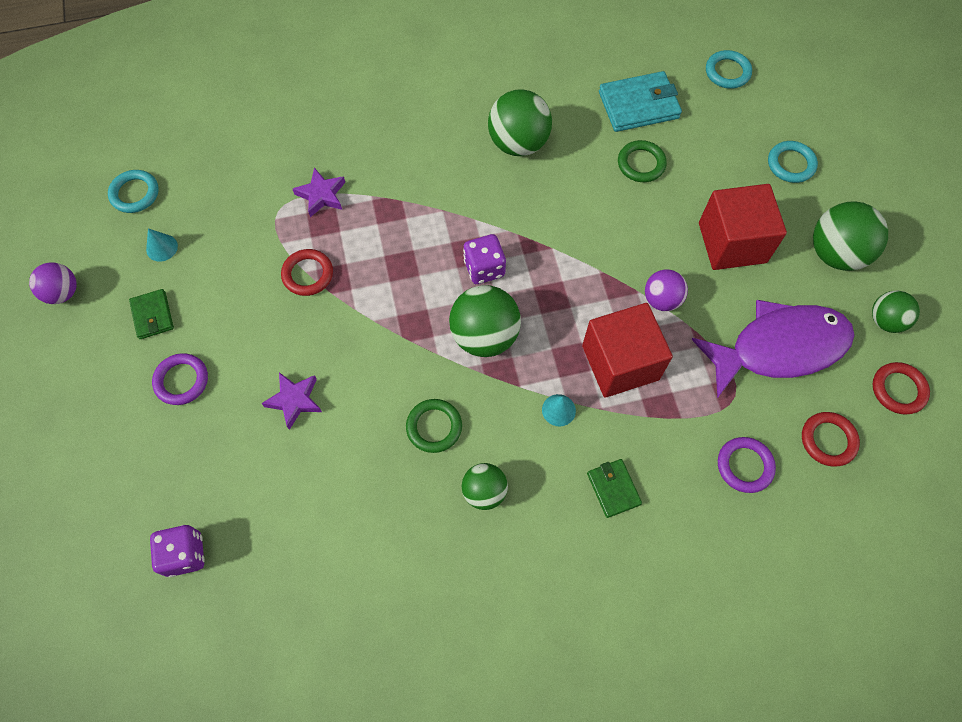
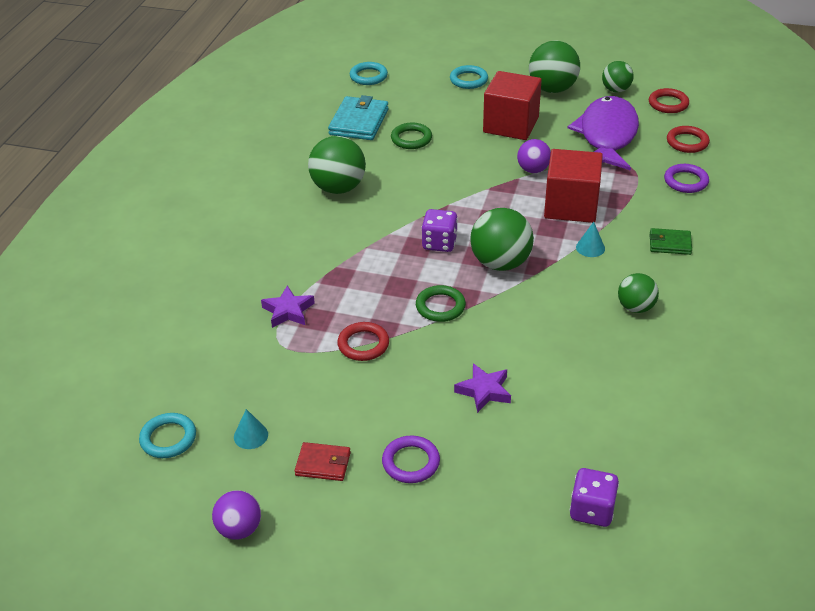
camera: 60 degrees left, 25 degrees down
green wallet [129,289,174,339] -> red wallet [294,442,351,481]
green ring [406,399,462,453] -> green ring moved to [416,285,466,322]

